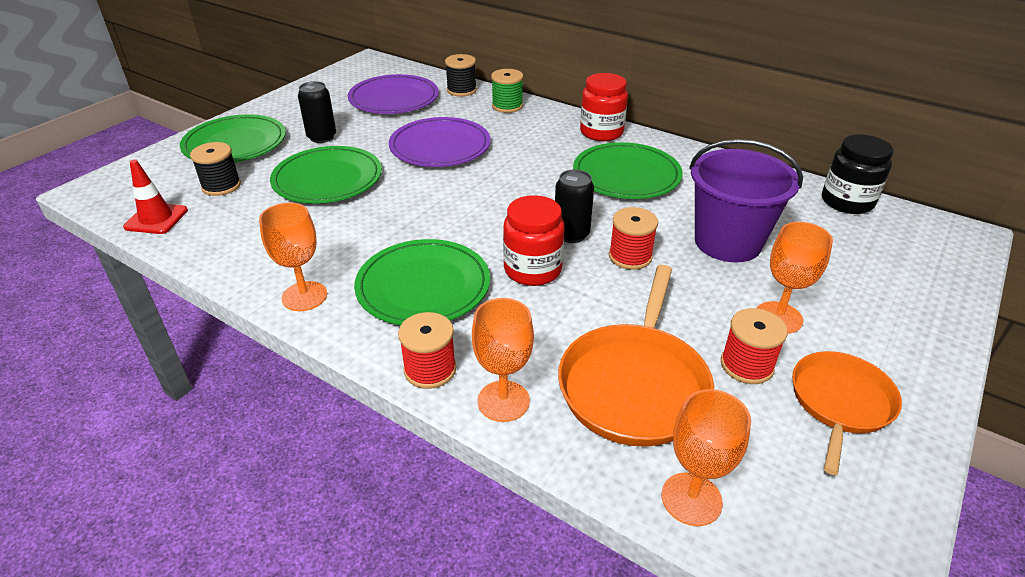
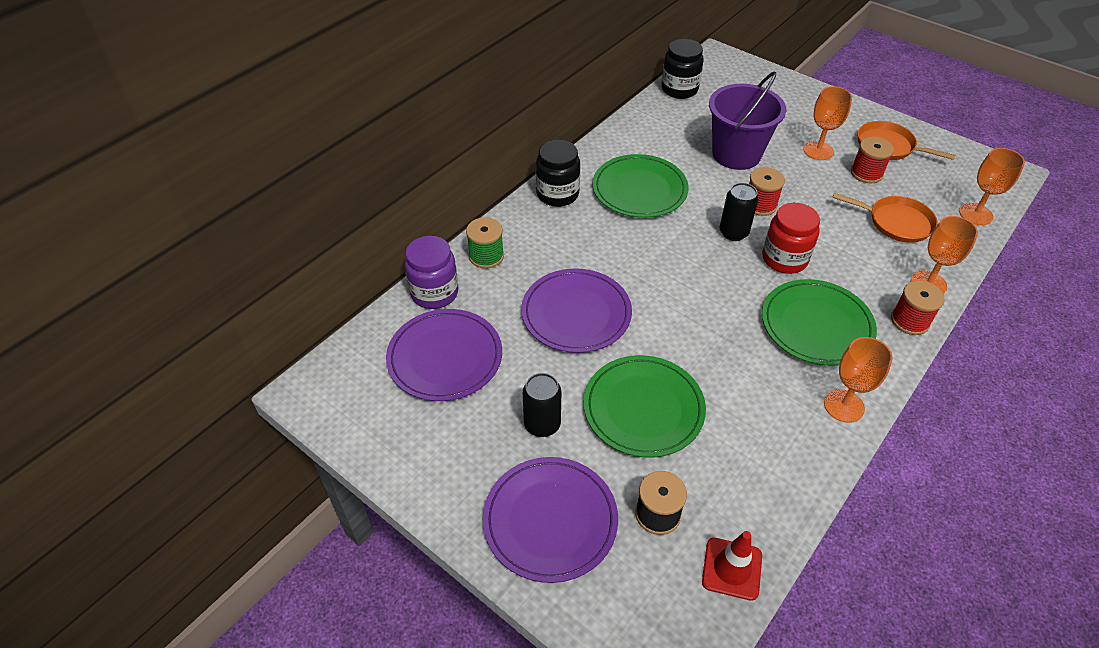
camera: 85 degrees left, 10 degrees up
green plate [180,114,286,162] -> purple plate [483,457,618,583]
black spool [445,54,477,96] -> purple jar [405,236,458,309]
orange pan [558,265,714,447] -> orange pan [832,193,938,243], size x0.66
red jar [580,73,628,141] -> black jar [536,140,580,207]

